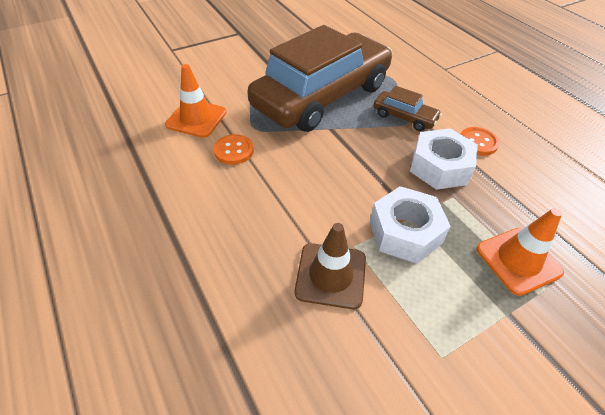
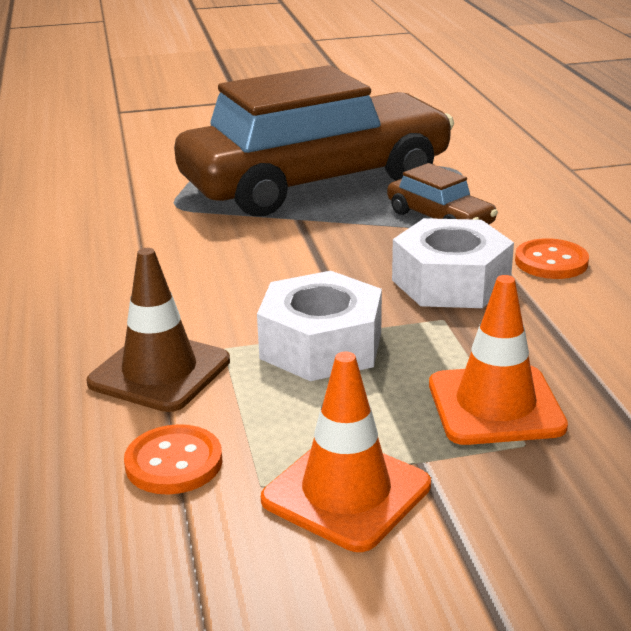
camera: 20 degrees right, 20 degrees down
orange traffic cone [165,64,227,138] -> orange traffic cone moved to [261,352,431,552]
orange button [213,134,254,165] -> orange button moved to [124,424,223,495]

